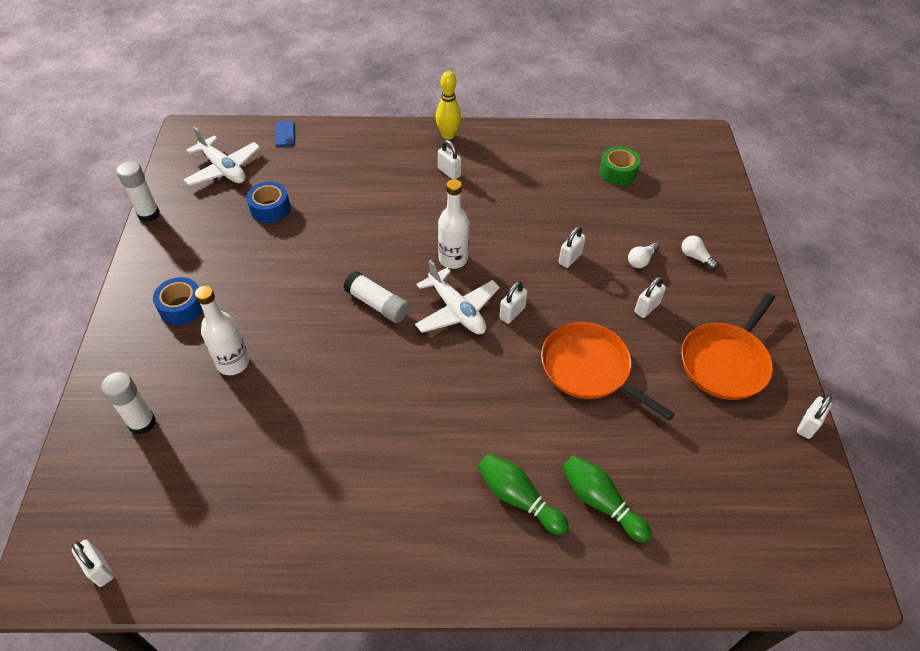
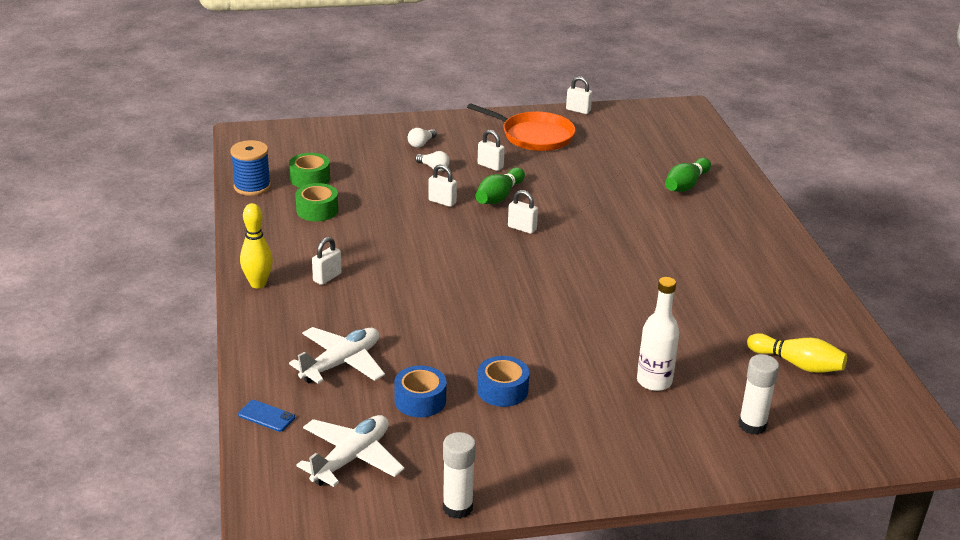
camera: 100 degrees left, 20 degrees down
white padlock [72,540,114,587] -> none
blue tape [153,277,203,325] -> blue tape moved to [477,356,529,407]
blue phone [275,121,295,147] -> blue phone turned 45 degrees clockwise [238,400,295,432]
white glue stick [344,271,409,323] -> none
white plane [415,260,500,334] -> white plane moved to [289,327,385,384]
white bottle [438,179,469,269] -> none
green bowling pin [478,453,569,535] -> green bowling pin moved to [475,167,525,204]
orange pan [541,322,675,421] -> none
none -> blue spool [230,140,271,196]
none -> green tape [295,183,338,221]
none -> yellow bowling pin [747,333,847,373]

